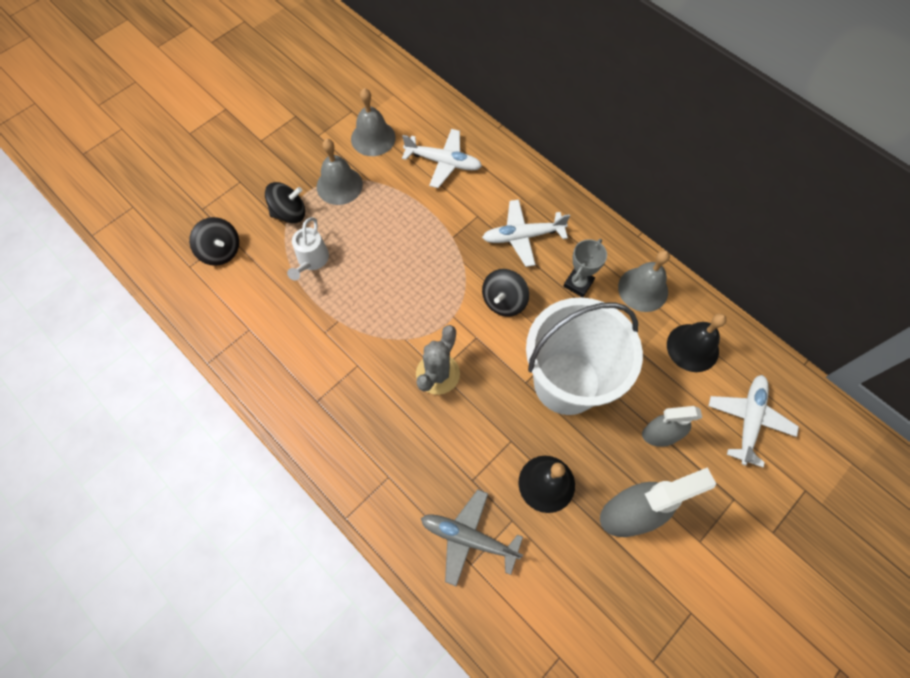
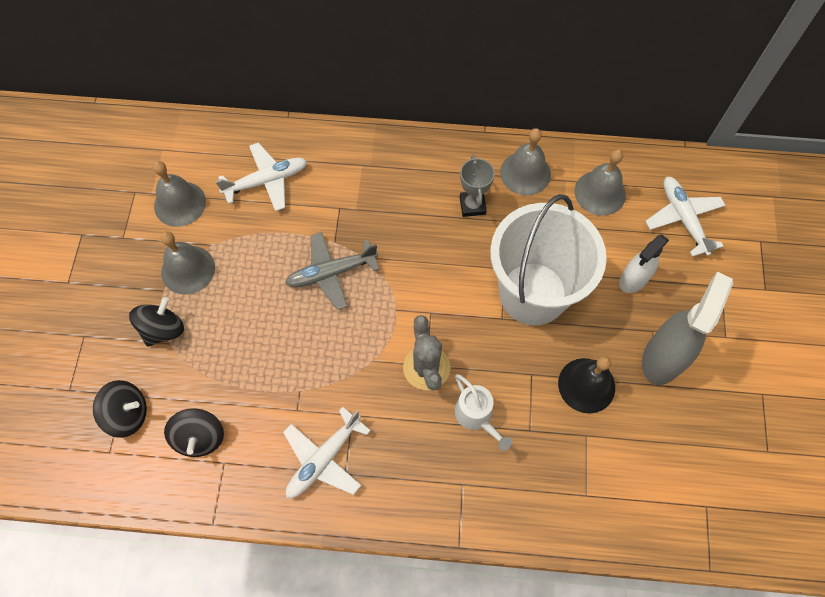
camera: 40 degrees left, 0 degrees up
white watering can [287,217,329,280] -> white watering can moved to [455,374,512,451]
grey plane [421,489,523,586] -> grey plane moved to [285,232,380,309]
white plane [482,200,570,267] -> white plane moved to [283,407,371,498]
black spinning top [482,269,529,317] -> black spinning top moved to [164,408,224,457]
grey spray bottle [642,406,702,447] -> white spray bottle [619,235,669,293]
black bell [667,313,727,372] -> grey bell [575,149,626,216]

